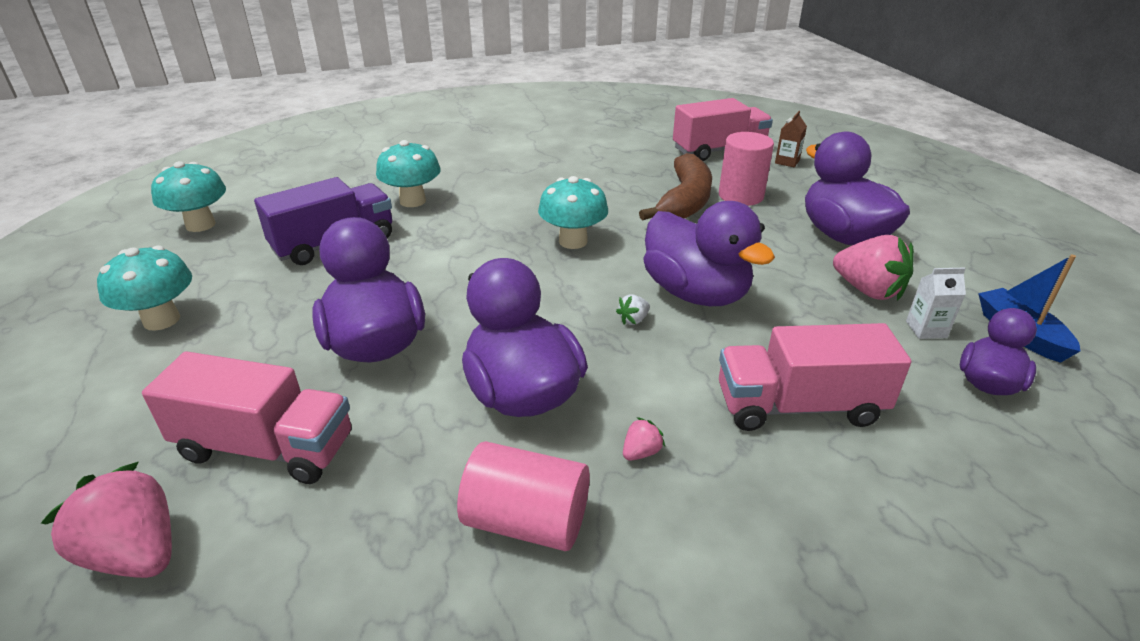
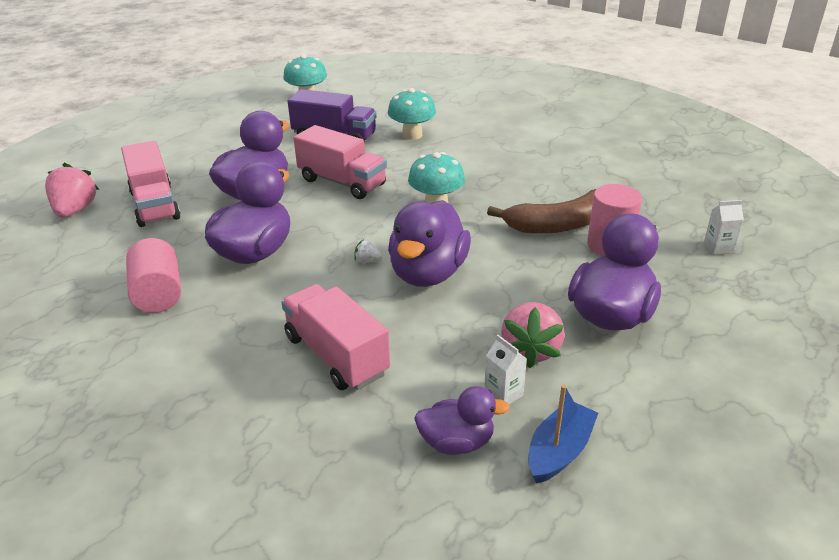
camera: 55 degrees right, 0 degrees up
turquoise mushroom [97,246,192,331] -> none
pink strawberry [623,417,665,461] -> none
pink truck [673,98,773,161] -> pink truck moved to [294,125,387,199]
brown carton [775,111,807,167] -> white carton [704,200,744,255]

